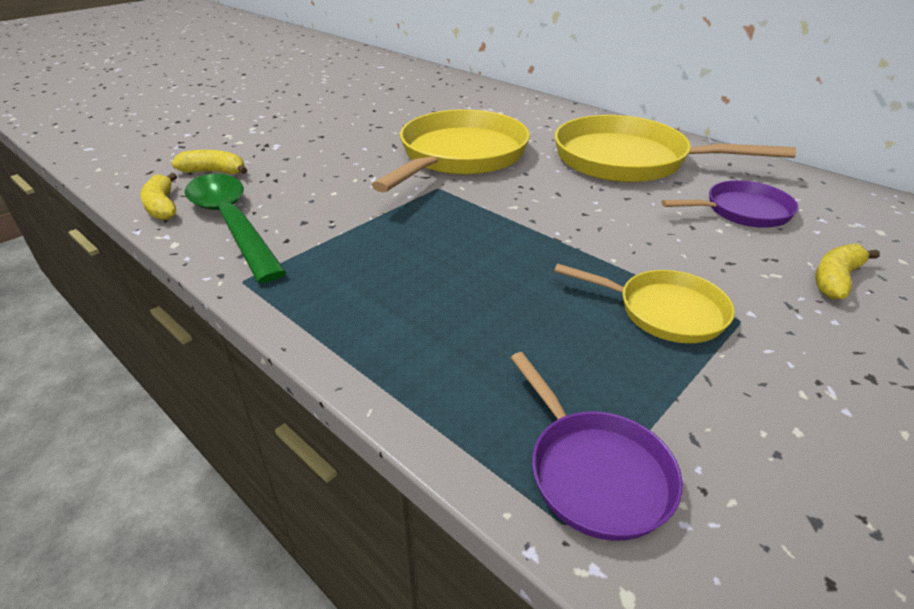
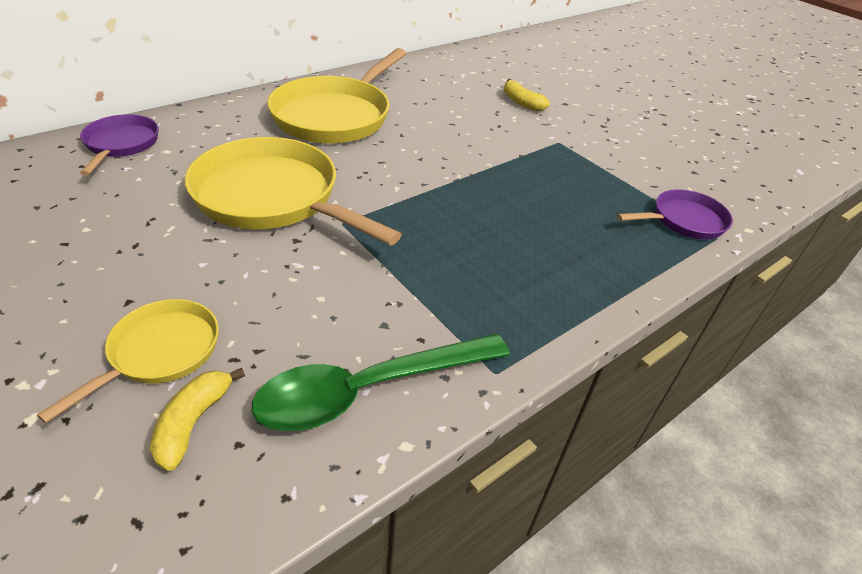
camera: 85 degrees left, 5 degrees up
yellow banana [140,173,177,220] -> none
yellow pan [554,263,735,343] -> yellow pan moved to [37,299,219,423]
purple pan [661,180,798,228] -> purple pan moved to [80,114,159,176]

